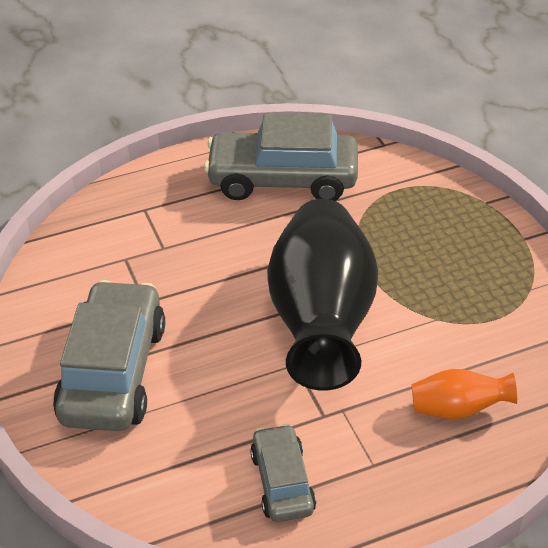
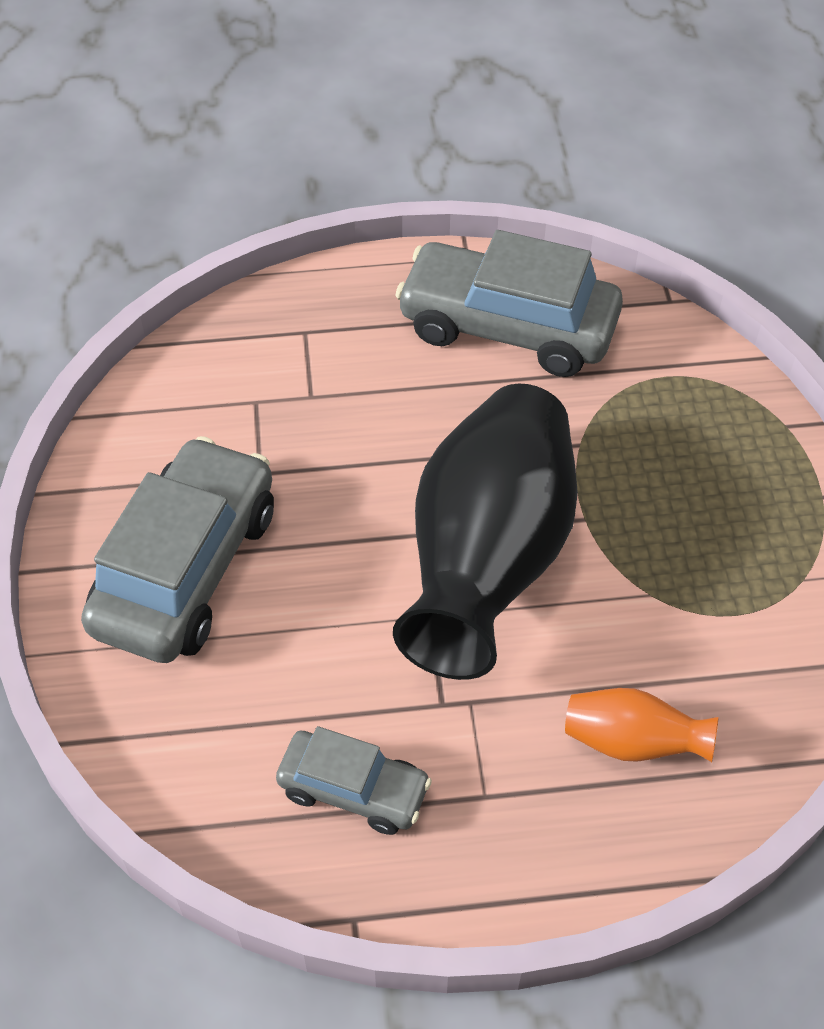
camera: 15 degrees right, 10 degrees up
grey car [250,424,316,522] -> grey car turned 105 degrees clockwise [276,726,432,835]

